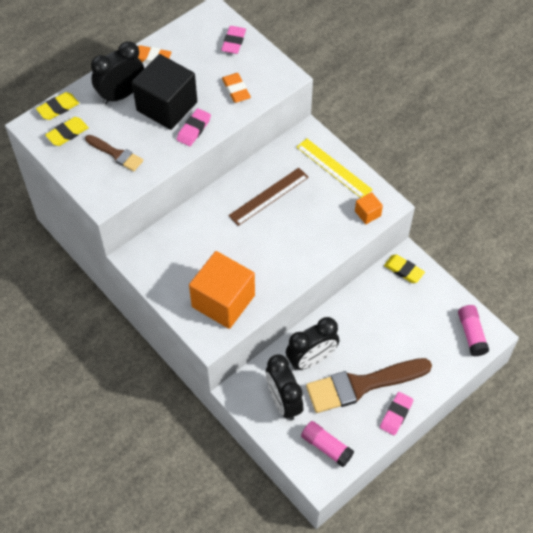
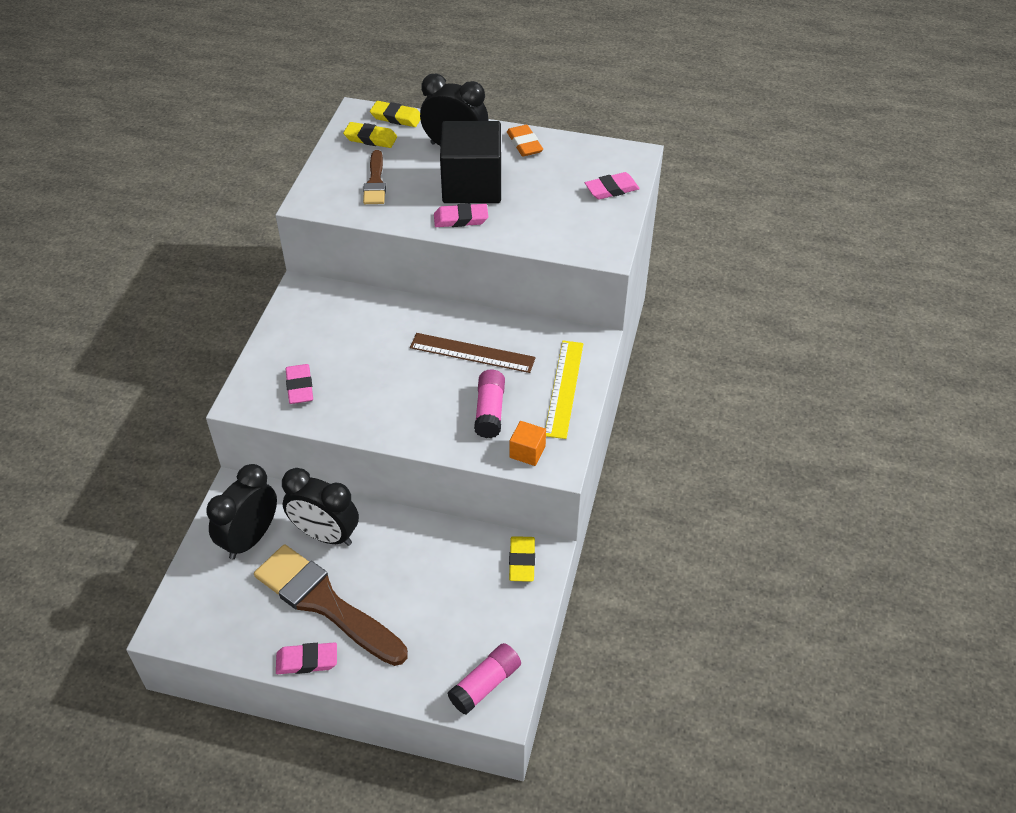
camera: 55 degrees right, 10 degrees down
orange cube [189,251,255,329] -> pink eraser [285,364,313,404]
orange eraser [222,73,251,103] -> none
pink glue stick [301,421,354,467] -> pink glue stick moved to [474,370,505,438]

